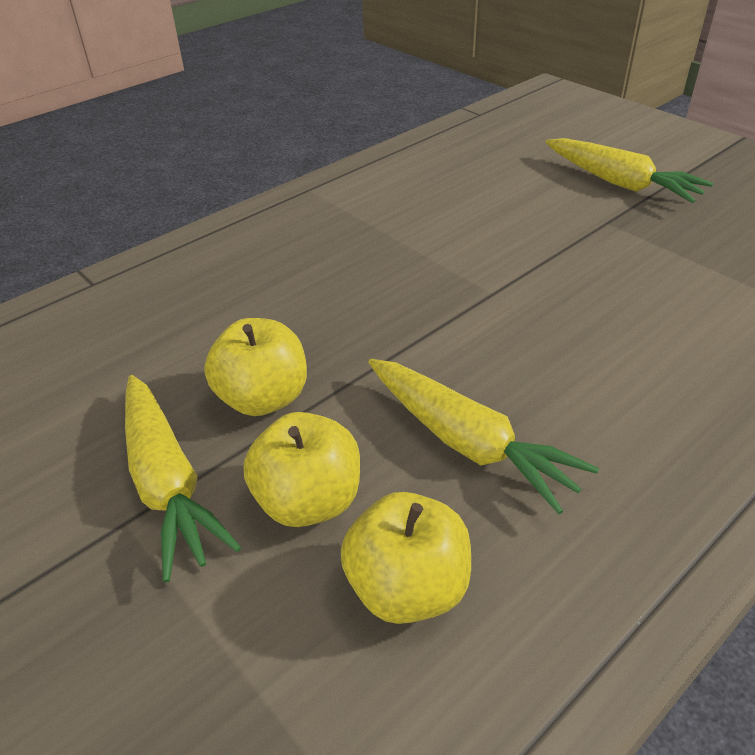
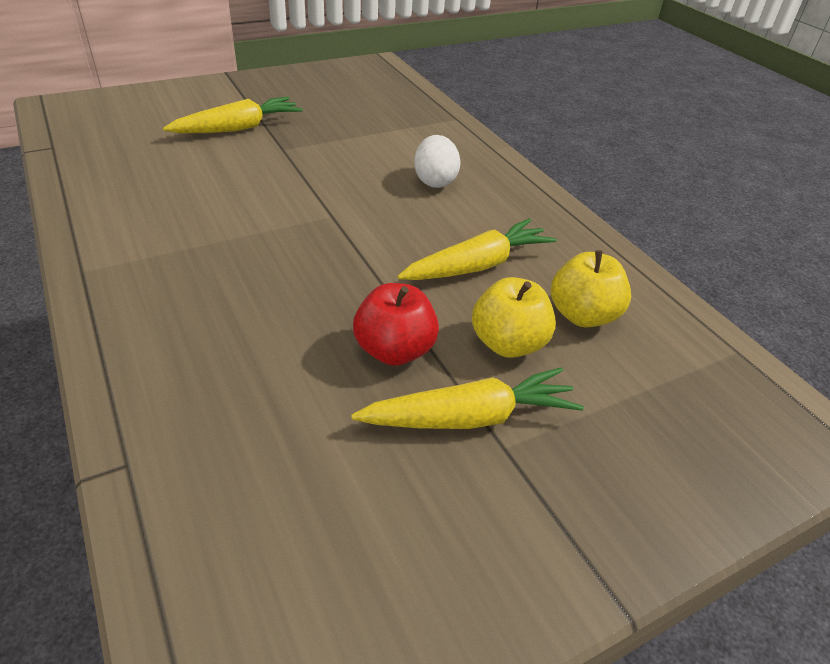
camera: 80 degrees left, 0 degrees up
yellow apple [204,318,307,416] -> red apple [353,283,439,366]
none -> white egg [414,135,461,188]

